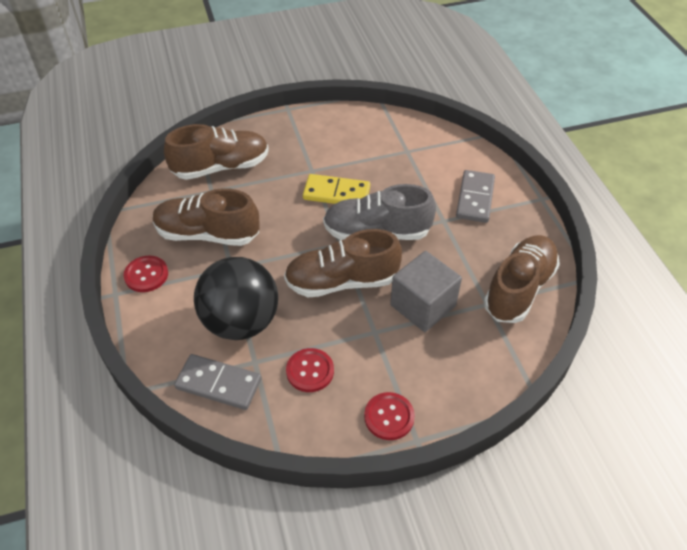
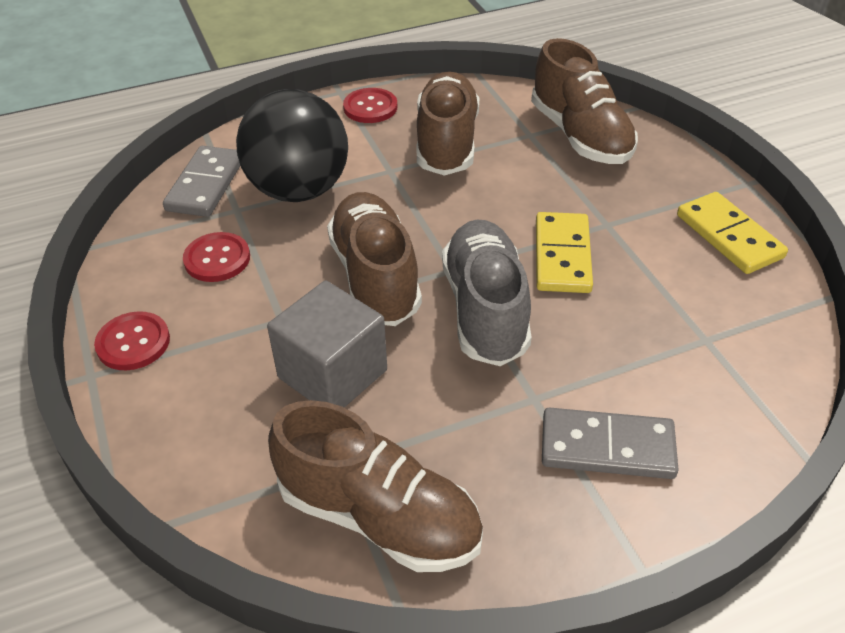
camera: 85 degrees right, 5 degrees down
none -> yellow domino [677,192,788,274]

